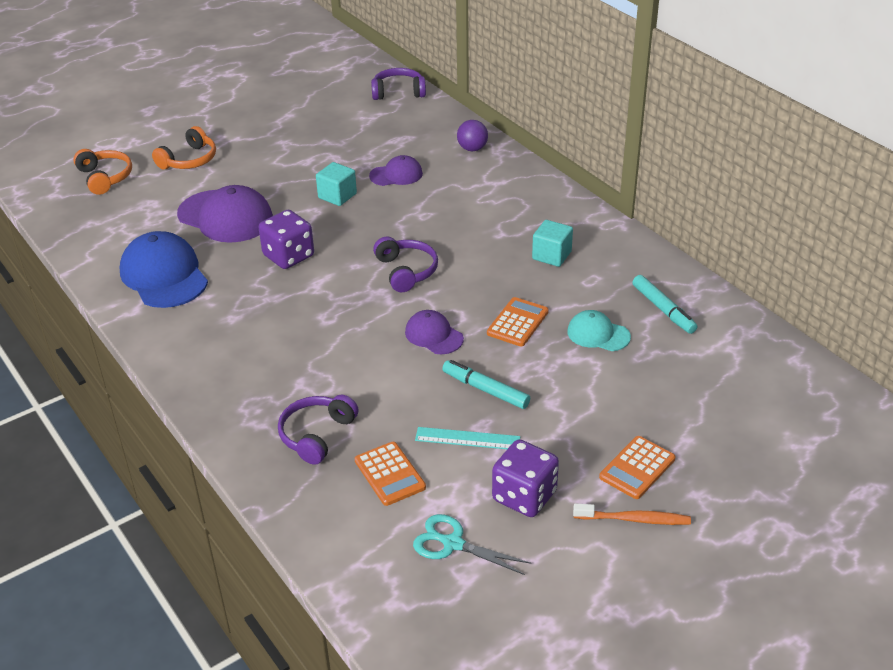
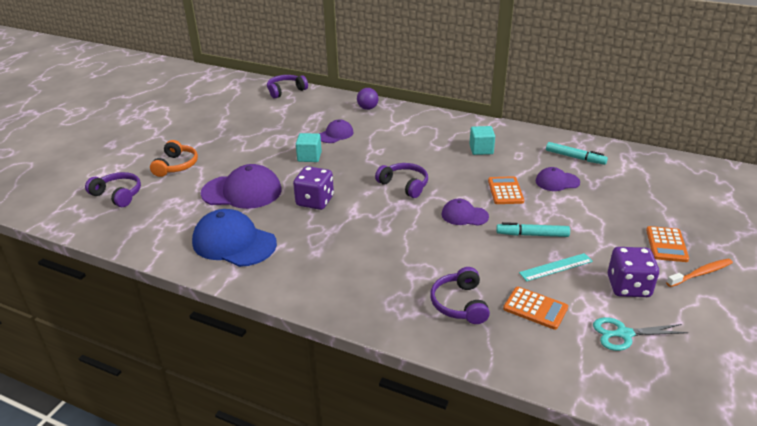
camera: 30 degrees left, 5 degrees down
orange headphones [73,149,132,195] -> purple headphones [85,172,141,207]
turquoise cap [567,310,631,351] -> purple cap [536,167,580,191]

